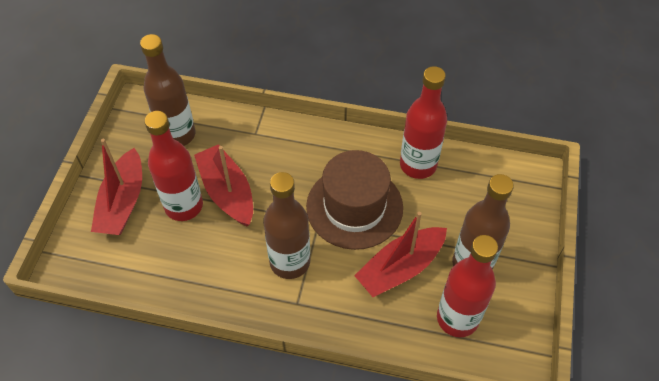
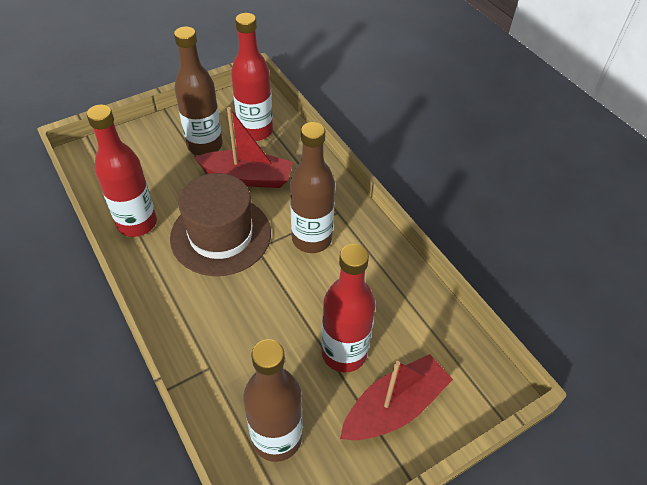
camera: 135 degrees left, 5 degrees down
red boat [194,144,253,226] -> none

